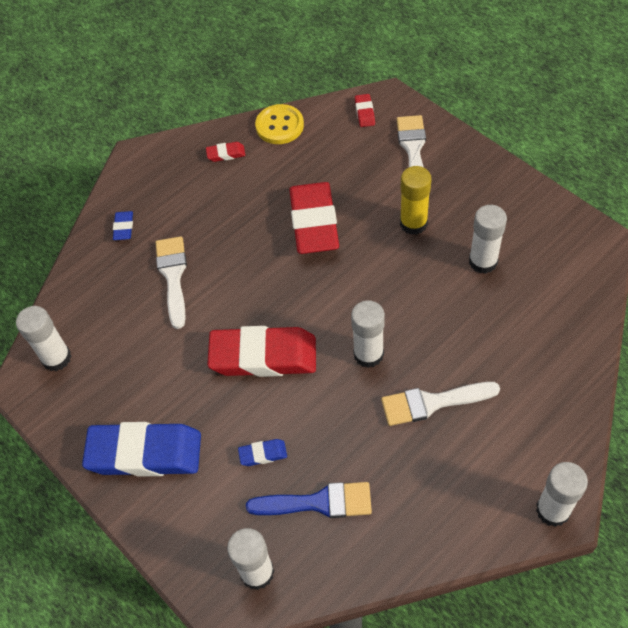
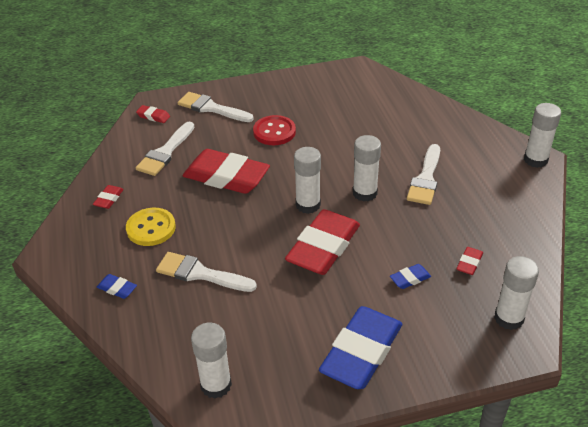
camera: 65 degrees left, 15 degrees down
blue eraser [238,439,287,466] -> blue eraser turned 45 degrees clockwise [390,264,431,289]
blue brush [246,482,372,518] -> red eraser [456,247,483,275]
yellow button [255,104,304,144] -> yellow button moved to [126,208,176,246]
yellow glue stick [400,166,432,235] -> red button [253,115,296,145]
white glue stick [469,205,507,274] -> white glue stick moved to [294,147,321,214]
none -> white brush [136,121,194,176]

